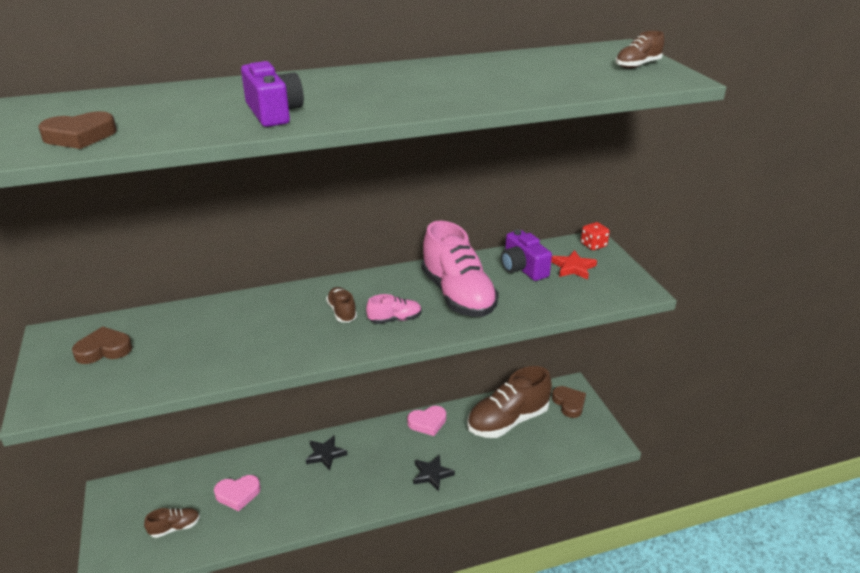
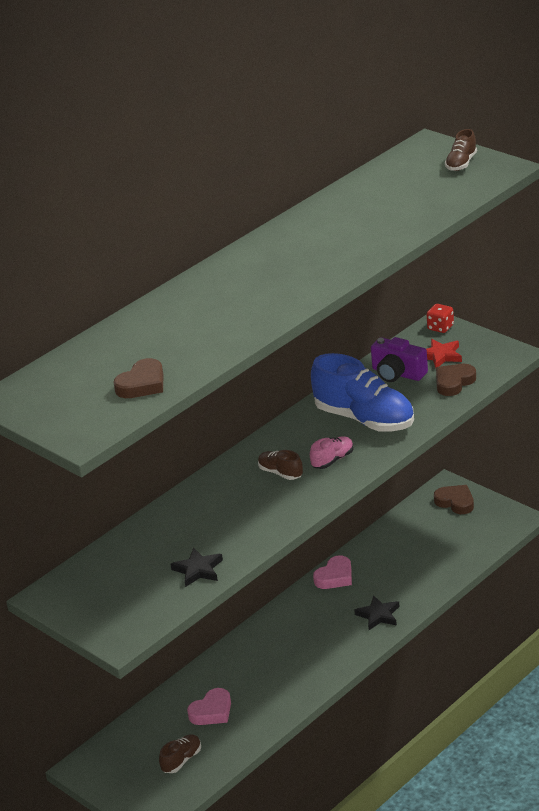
camera: 25 degrees left, 0 degrees up
brown heart [72,326,133,364] -> brown heart moved to [436,364,476,396]
purple camera [241,61,304,127] -> none
black star [306,435,347,470] -> black star moved to [170,547,223,587]
pink shoe [422,221,499,317] -> blue shoe [311,353,414,432]
brown shoe [467,366,552,438] -> none

